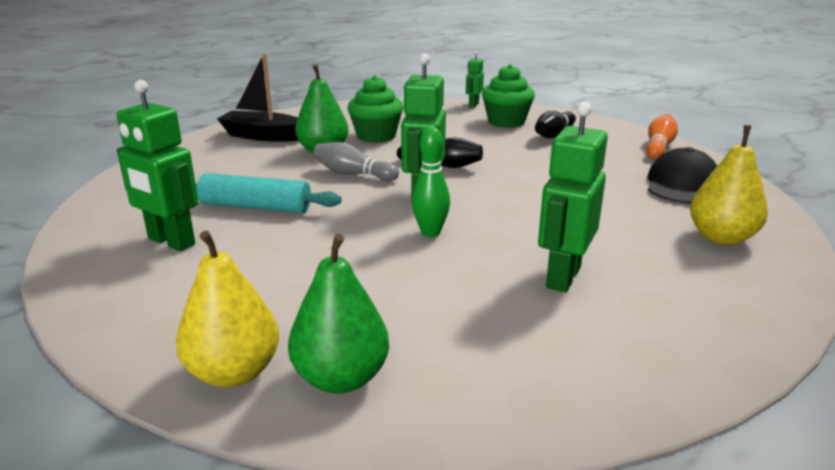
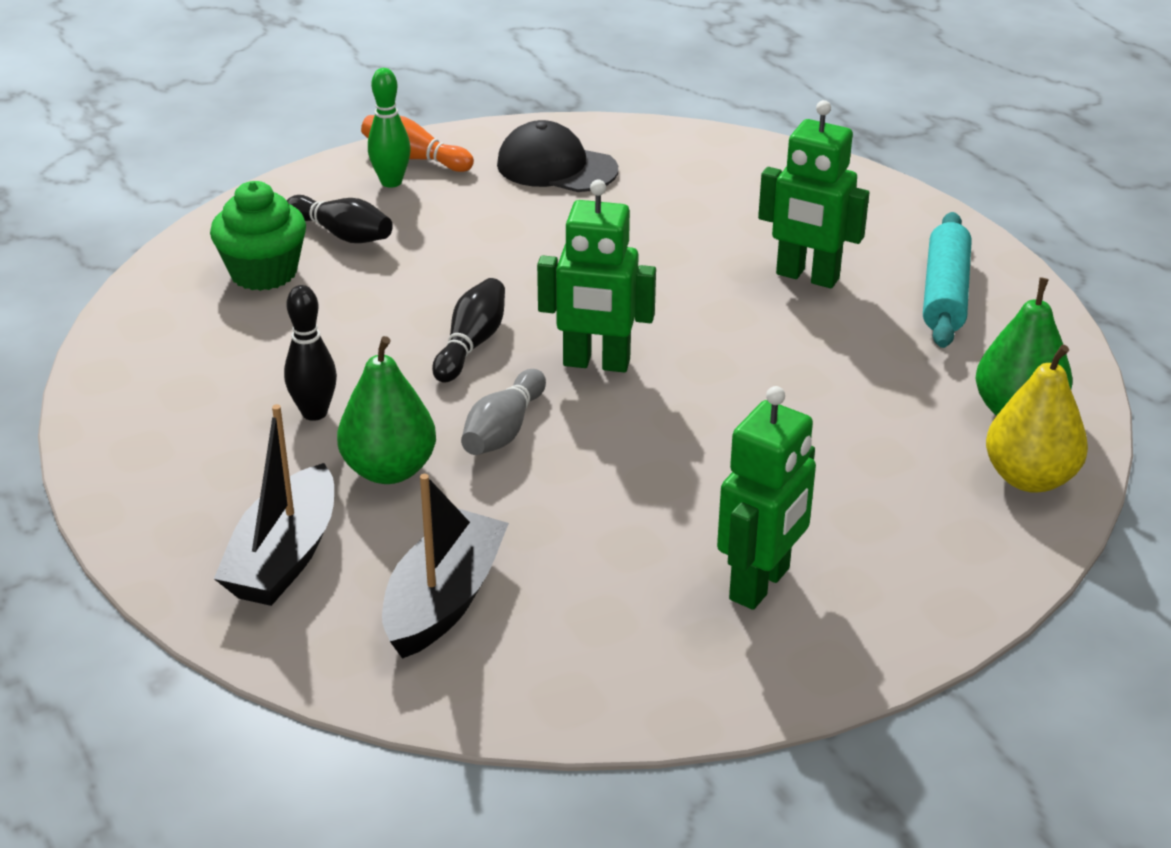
camera: 90 degrees left, 10 degrees up
turquoise rolling pin [196,173,341,213] -> turquoise rolling pin moved to [923,212,971,348]
green cupcake [348,76,403,143] -> black bowling pin [284,285,337,421]
green bowling pin [412,127,450,237] -> green bowling pin moved to [368,68,411,188]
green robot [466,51,484,108] -> none
yellow pear [690,125,768,245] -> none
none -> black boat [382,474,509,659]

